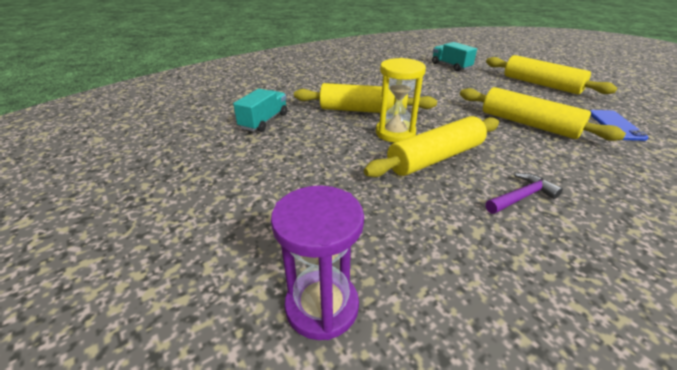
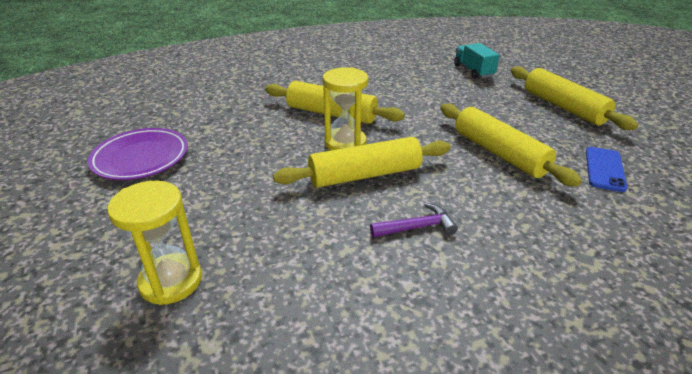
camera: 15 degrees right, 0 degrees up
turquoise truck [233,89,288,132] -> none
purple hourglass [271,186,364,340] -> yellow hourglass [107,181,202,305]
none -> purple plate [88,128,188,180]

